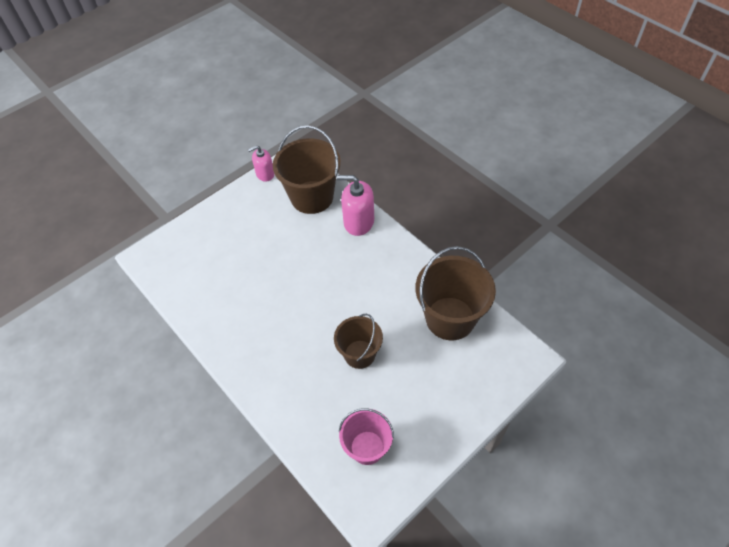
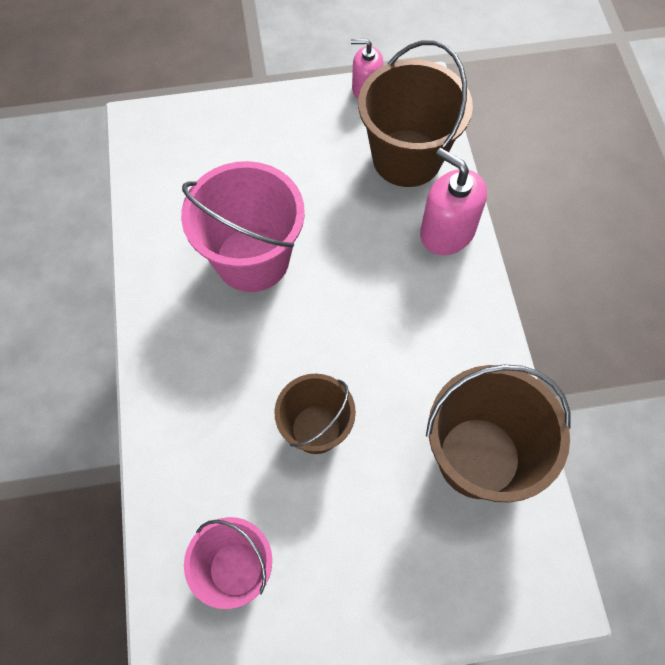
camera: 30 degrees right, 10 degrees up
none -> pink bucket [181,161,305,292]

